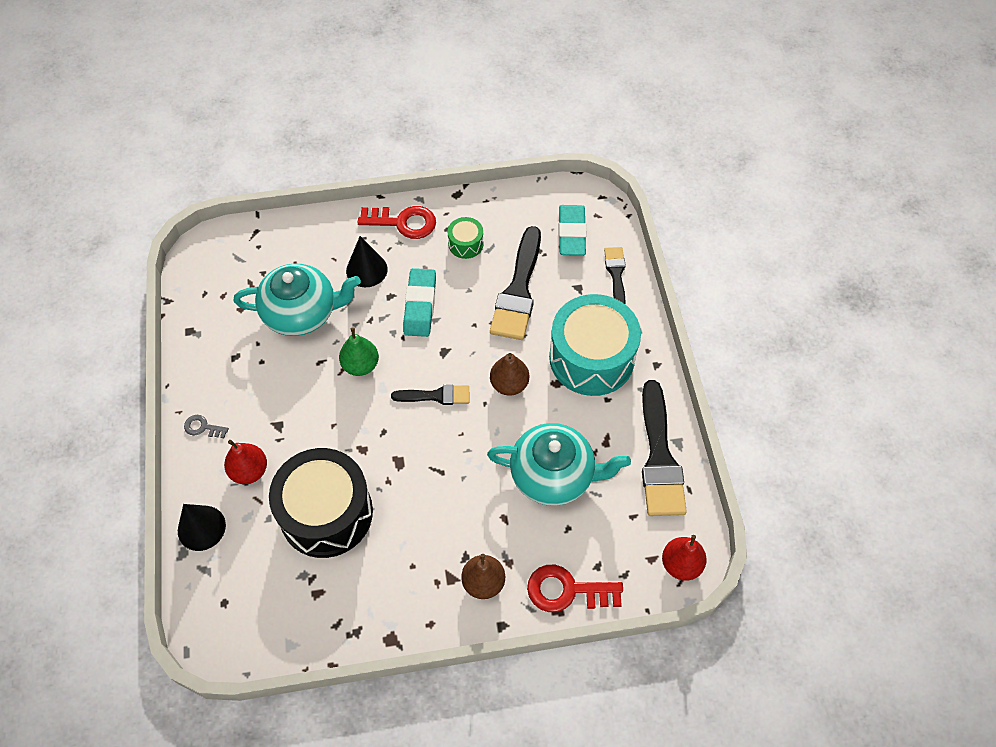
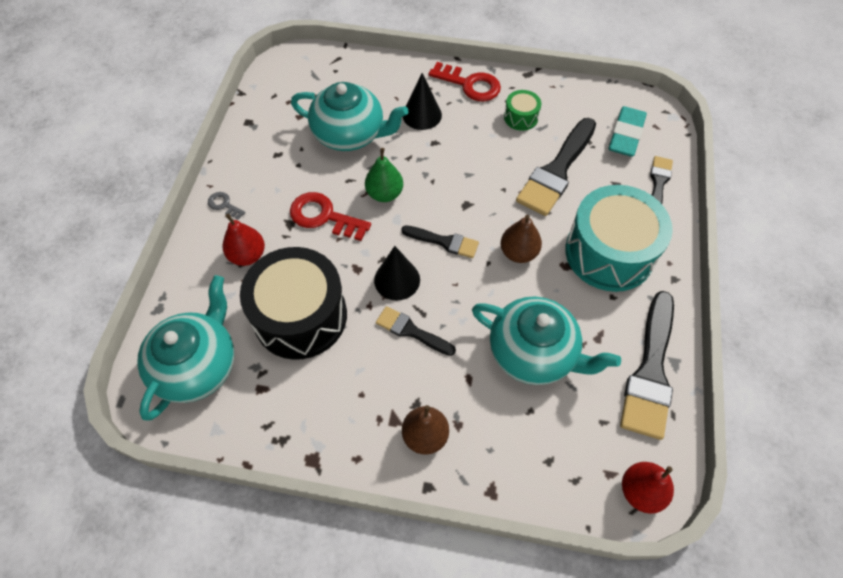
camera: 20 degrees right, 0 degrees up
black cone [178,504,226,551] -> black cone moved to [374,246,420,300]
turquoise eraser [403,268,436,337] -> none
red key [527,565,623,612] -> red key moved to [290,192,371,241]
none -> turquoise teapot [137,275,234,421]
none -> black brush [376,306,456,356]

